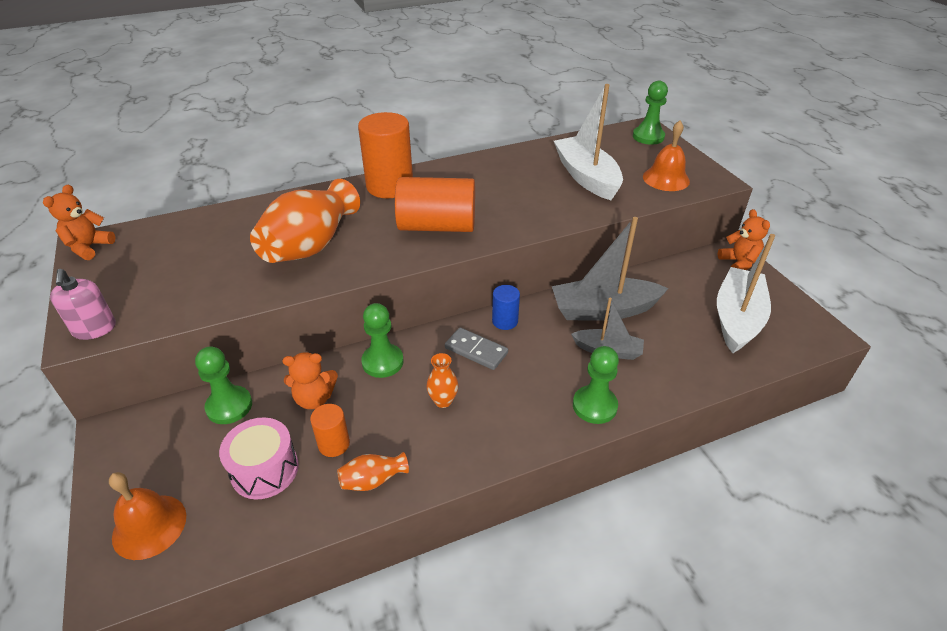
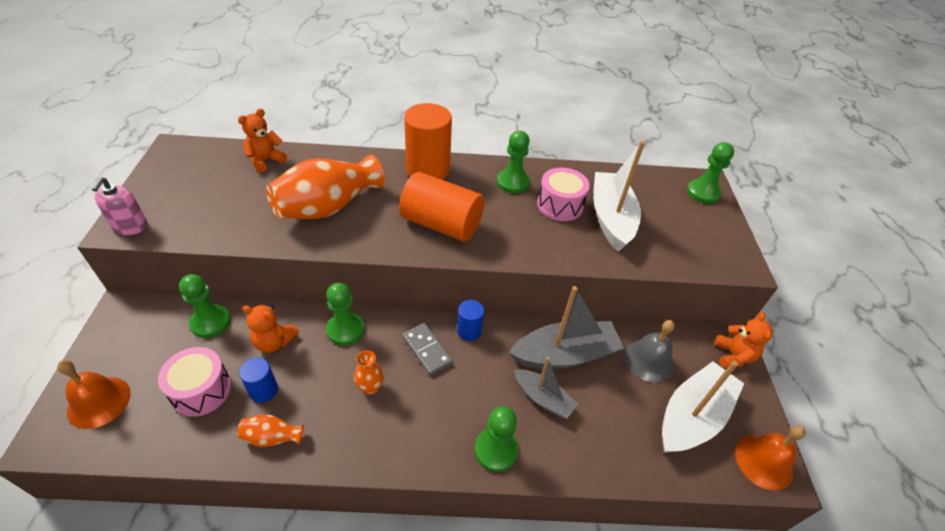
camera: 20 degrees right, 5 degrees up
orange teddy bear [43,185,115,260] -> orange teddy bear moved to [238,109,287,172]
orange cylinder [310,404,350,457] -> blue cylinder [239,358,278,403]
grey boat [552,217,669,321] -> grey boat turned 150 degrees clockwise [509,286,624,369]
orange bell [643,121,690,191] -> orange bell moved to [735,425,806,491]
none -> green pawn [497,131,530,194]
none -> pink drum [537,168,590,221]
none -> grey bell [624,320,675,383]

